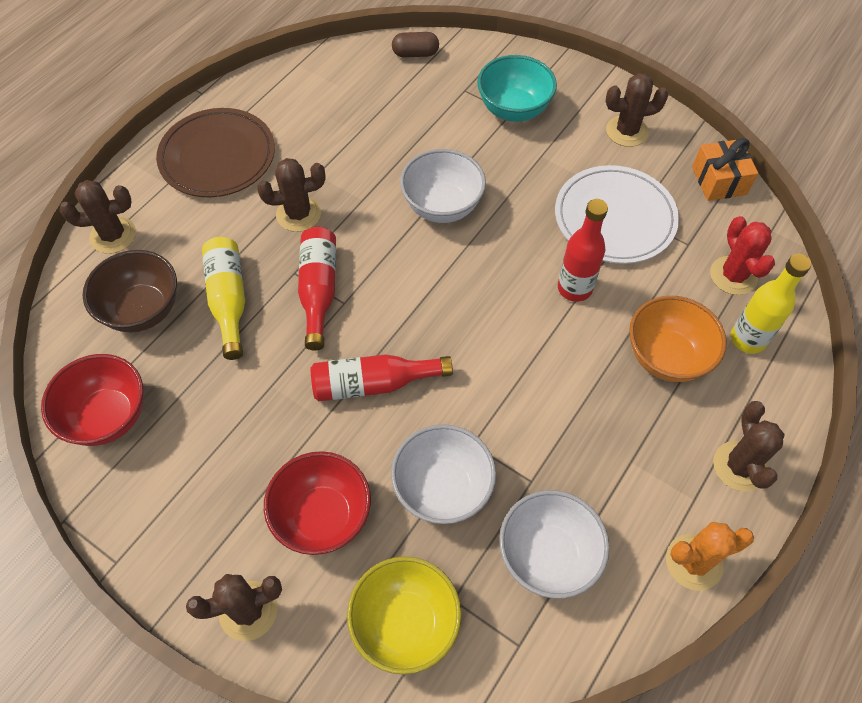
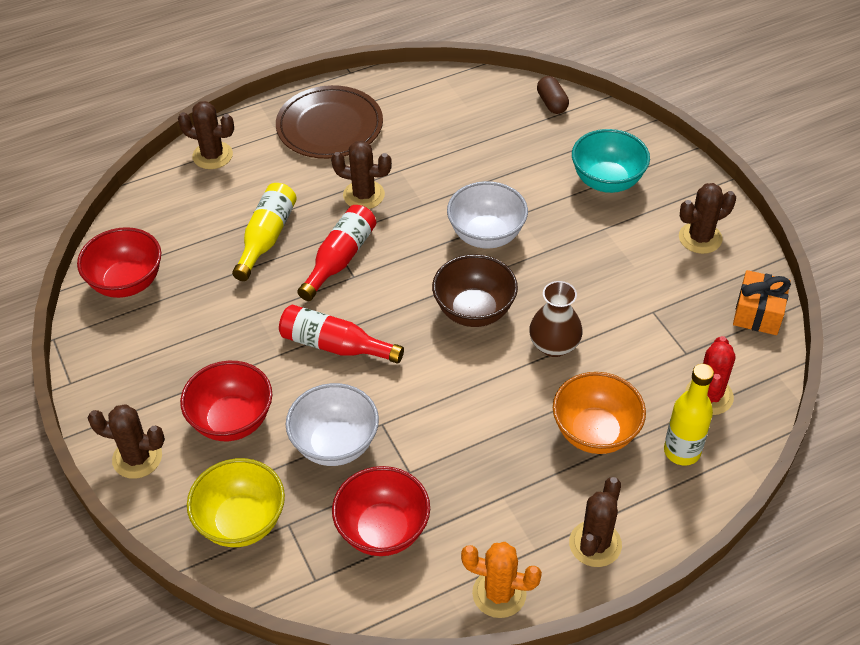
camera: 30 degrees right, 10 degrees down
brown bowl [83,250,177,332] -> brown bowl moved to [432,254,518,327]
brown capsule [392,32,439,57] -> brown capsule turned 45 degrees clockwise [537,76,569,114]
white bowl [499,490,610,599] -> red bowl [332,466,430,556]
white plate [555,165,679,264] -> none
red bottle [558,199,608,302] -> brown vase [529,281,583,357]
brown cactus [605,73,668,147] -> brown cactus turned 45 degrees counterclockwise [679,183,736,254]

